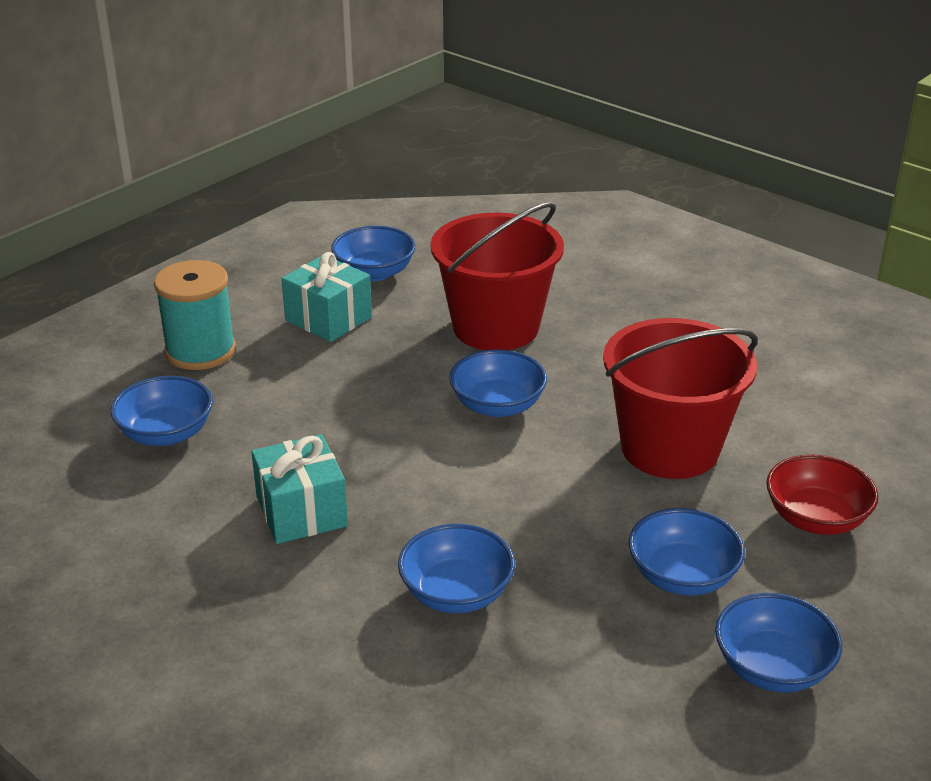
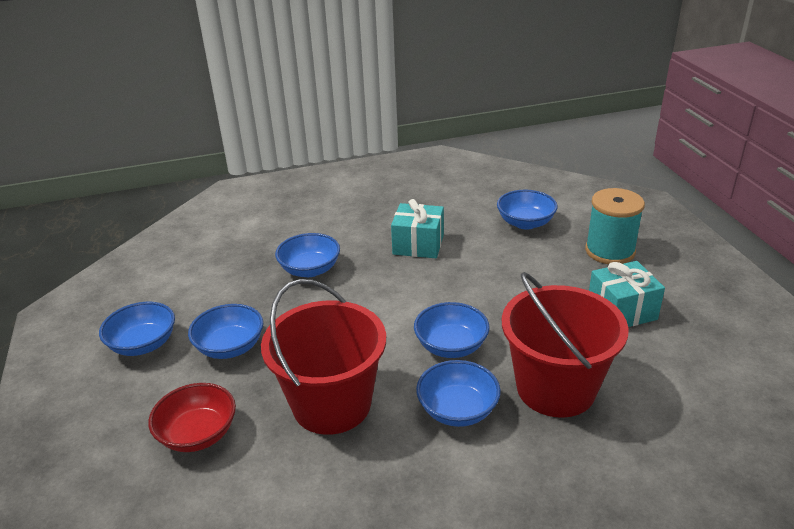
camera: 125 degrees right, 0 degrees up
blue bowl [331,226,416,281] -> blue bowl moved to [416,360,501,427]

